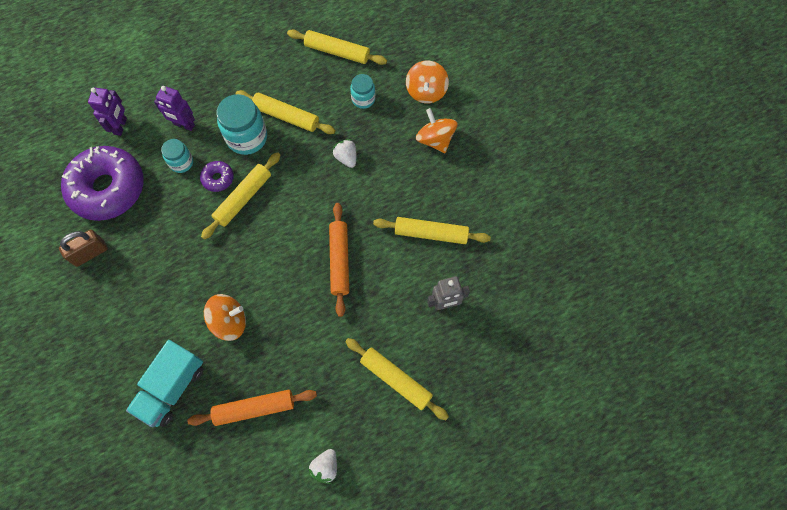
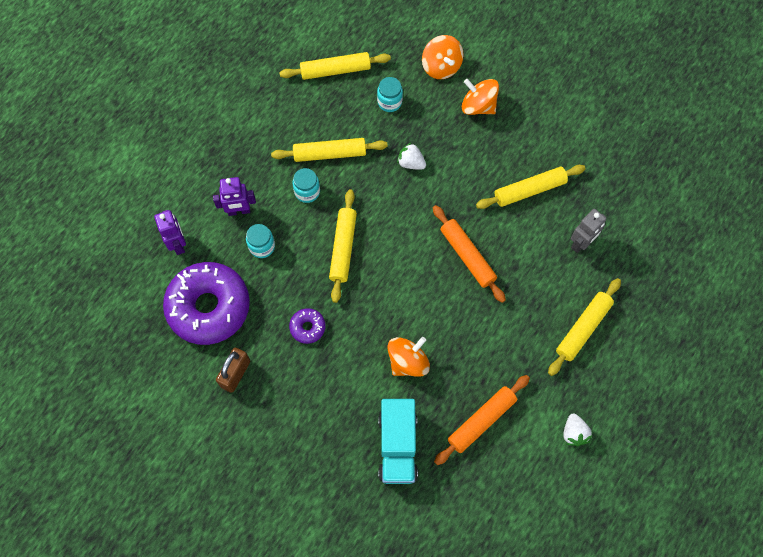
camera: 30 degrees left, 0 degrees up
purple donut [200,161,234,192] -> purple donut moved to [289,308,325,344]
turquoise jar [217,94,267,155] -> turquoise jar [292,168,320,203], size x0.58
yellow rolling pin [345,338,449,420] -> yellow rolling pin turned 60 degrees counterclockwise [548,278,621,376]

